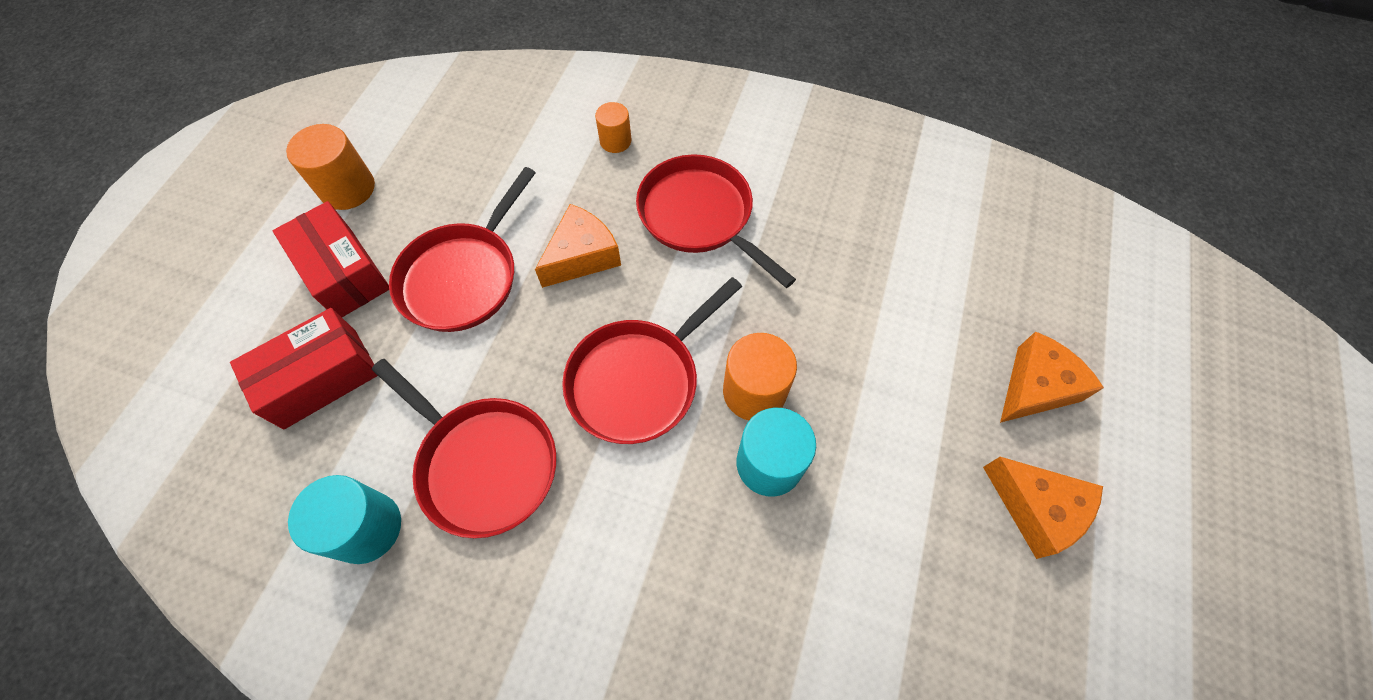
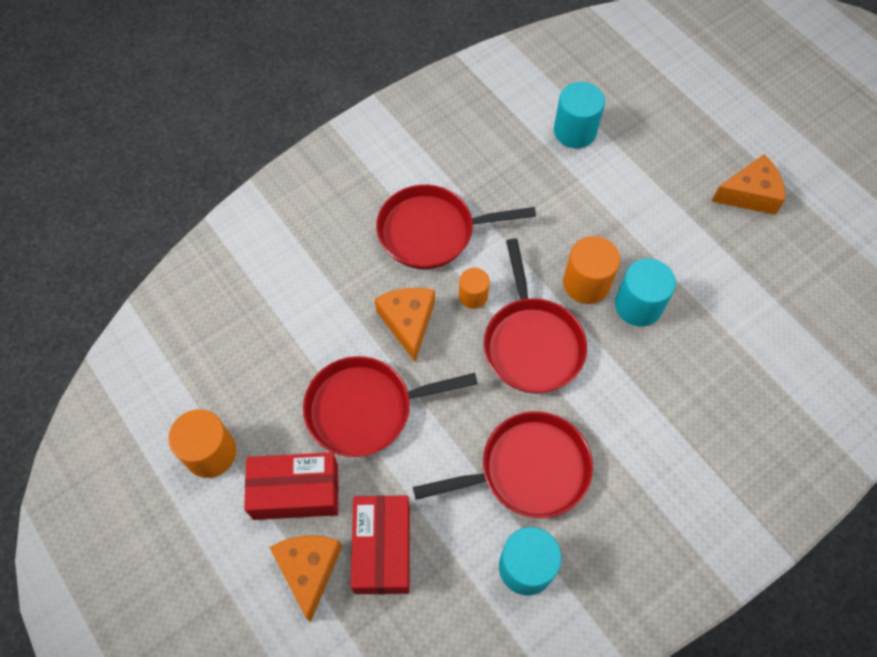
camera: 55 degrees left, 0 degrees up
red pan [389,167,536,332] -> red pan turned 105 degrees clockwise [303,356,478,457]
orange cylinder [595,102,632,153] -> orange cylinder moved to [459,268,490,309]
orange cheese [1000,331,1104,423] -> orange cheese moved to [269,535,342,622]
none -> turquoise cylinder [554,82,605,148]

